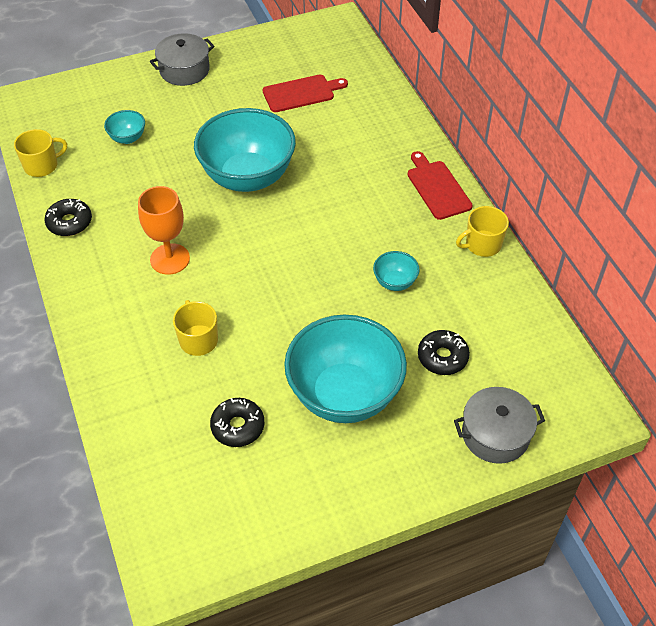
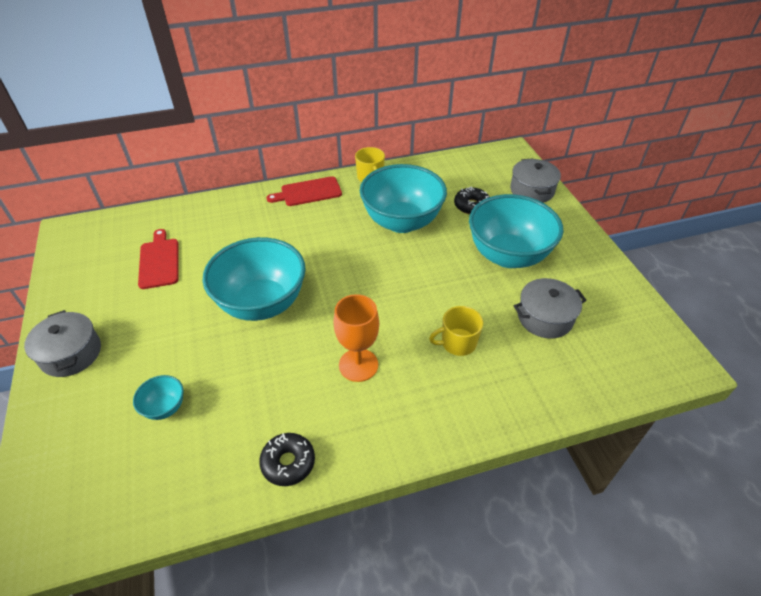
camera: 85 degrees left, 5 degrees down
yellow mug [14,129,67,177] -> none
black donut [210,398,265,447] -> grey pot [514,278,587,339]
turquoise bowl [373,251,420,291] -> turquoise bowl [360,164,447,233], size x2.35

